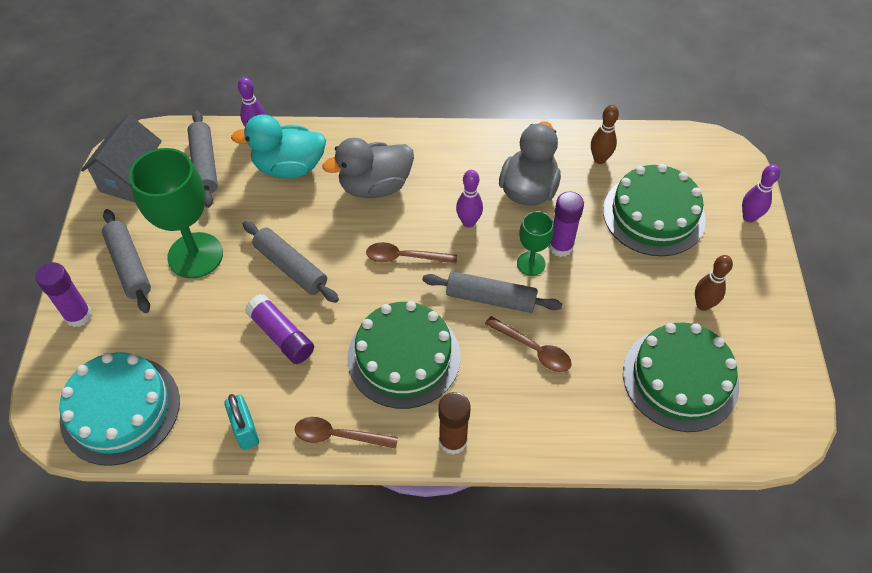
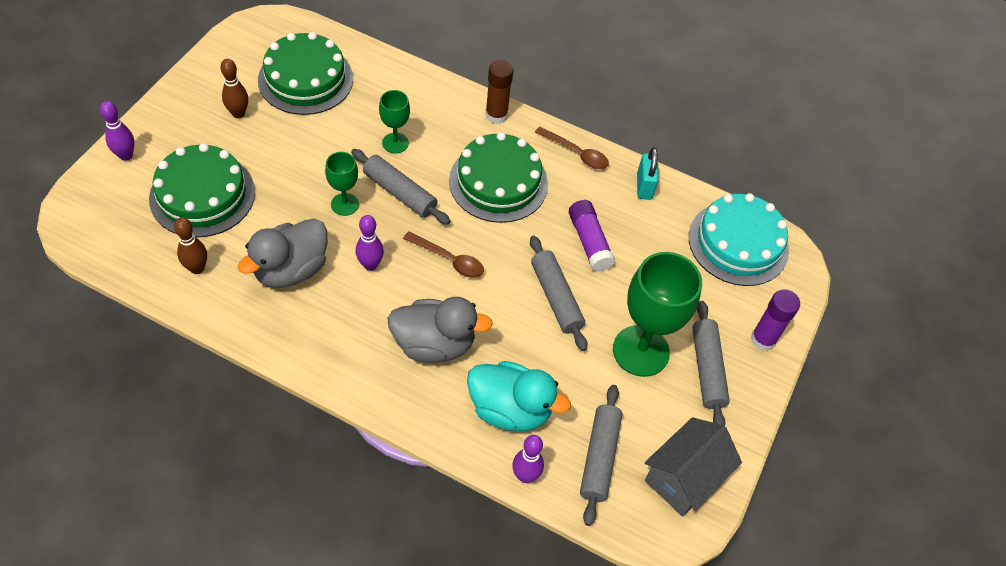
camera: 160 degrees left, 0 degrees up
brown spoon [485,316,571,372] -> green goblet [379,90,410,153]
purple glue stick [549,191,584,257] -> none

